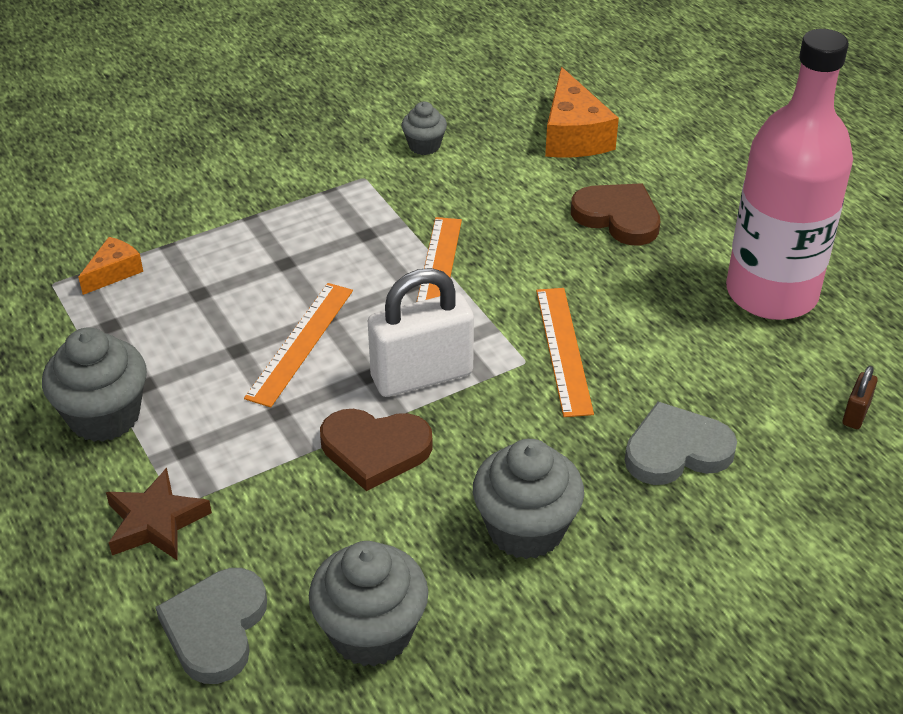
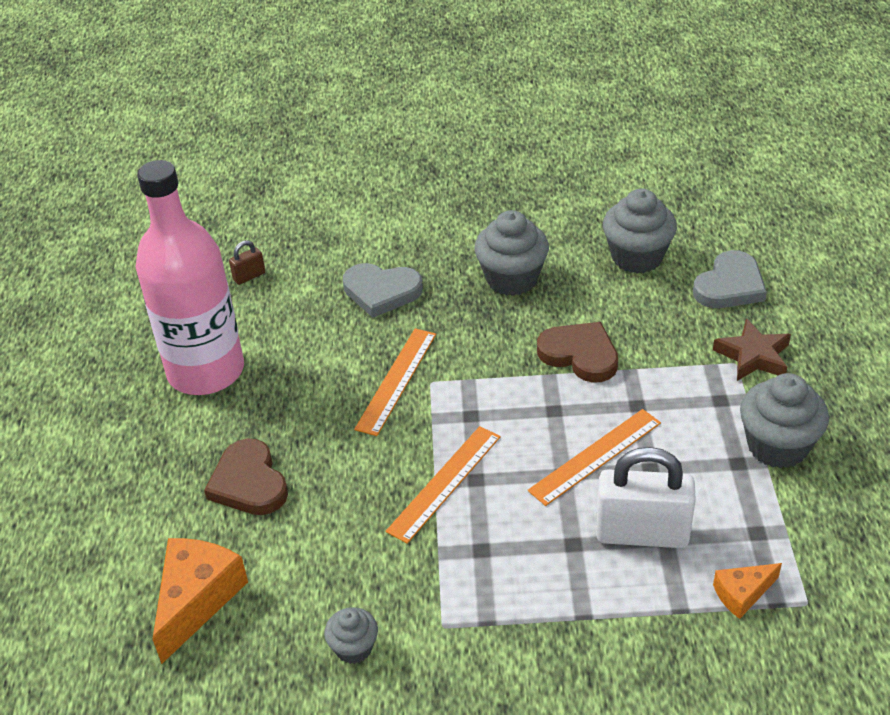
camera: 150 degrees left, 0 degrees up
white padlock [368,268,474,397] -> white padlock moved to [596,447,696,548]

